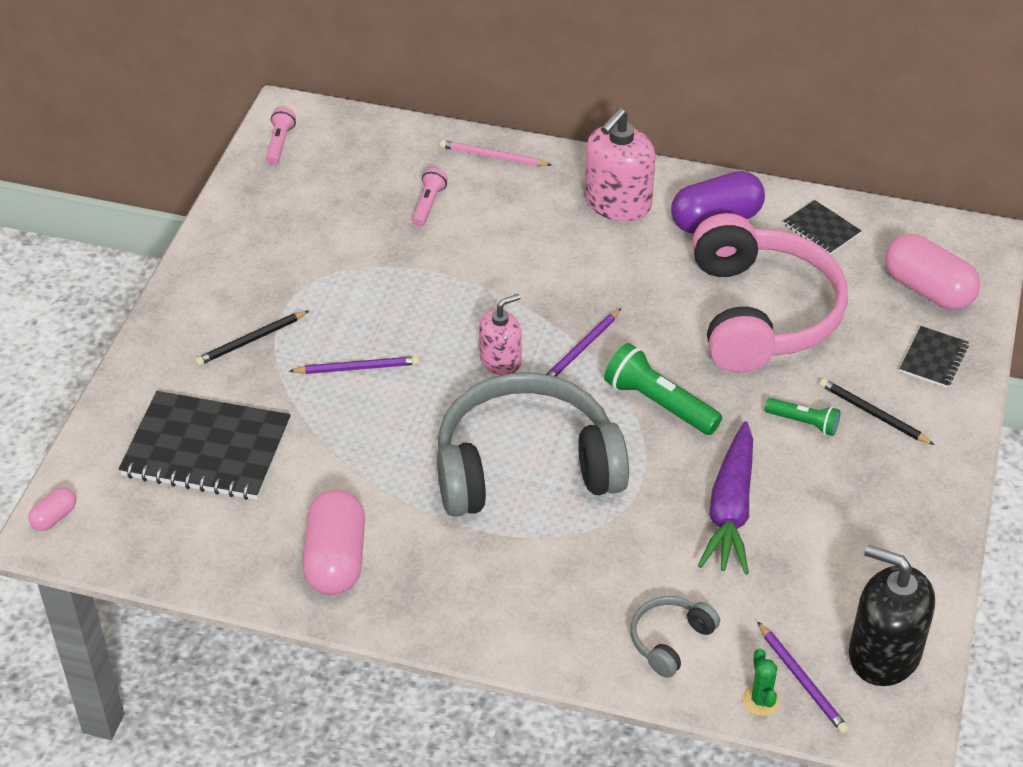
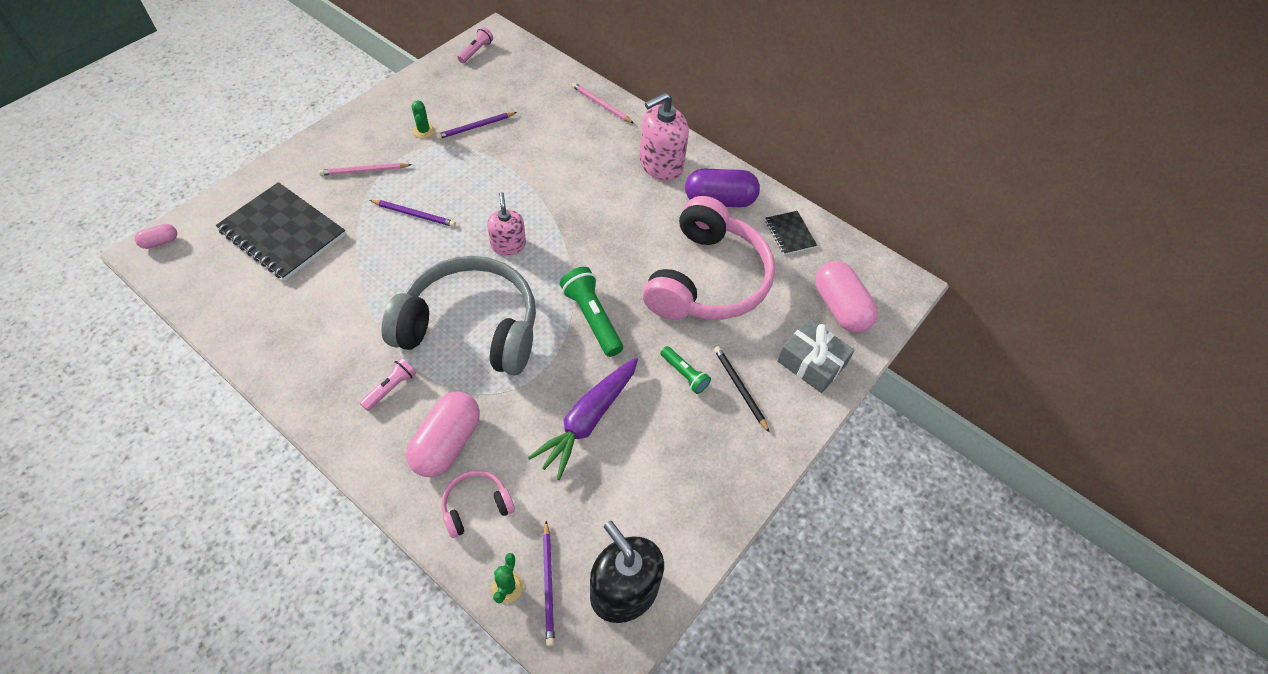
camera: 20 degrees right, 10 degrees up
black pencil [195,311,309,366] -> pink pencil [319,163,412,176]
pink capsule [303,489,365,595] -> pink capsule moved to [406,391,480,477]
pink flashlight [412,168,448,227] -> pink flashlight moved to [360,358,416,411]
pink soap dispenser [479,294,522,375] -> pink soap dispenser turned 90 degrees counterclockwise [487,192,526,255]
purple pencil [546,308,621,376] -> purple pencil moved to [436,112,517,139]
grey headphones [631,596,720,678] -> pink headphones [441,470,515,538]
black notebook [899,326,969,388] -> grey gift [777,319,855,393]
none -> green cactus [412,100,435,138]

